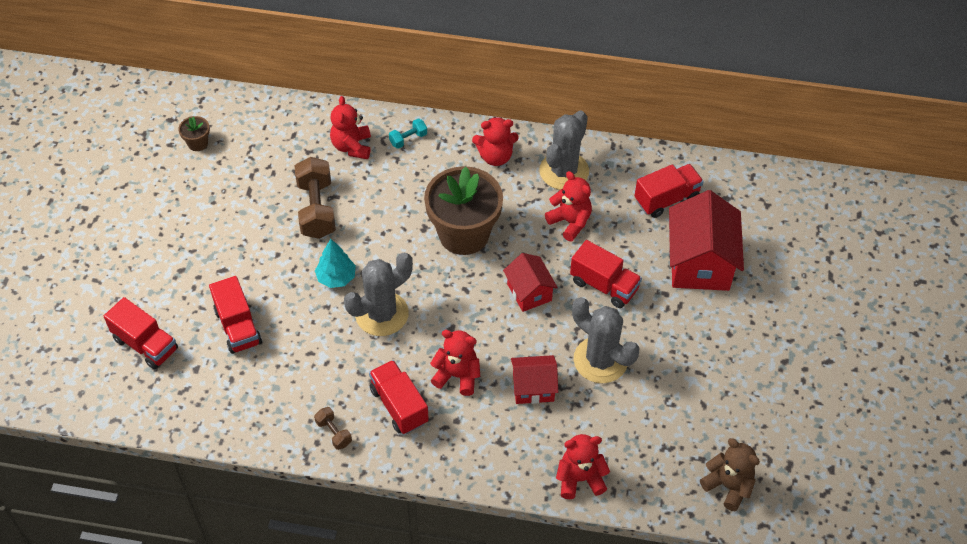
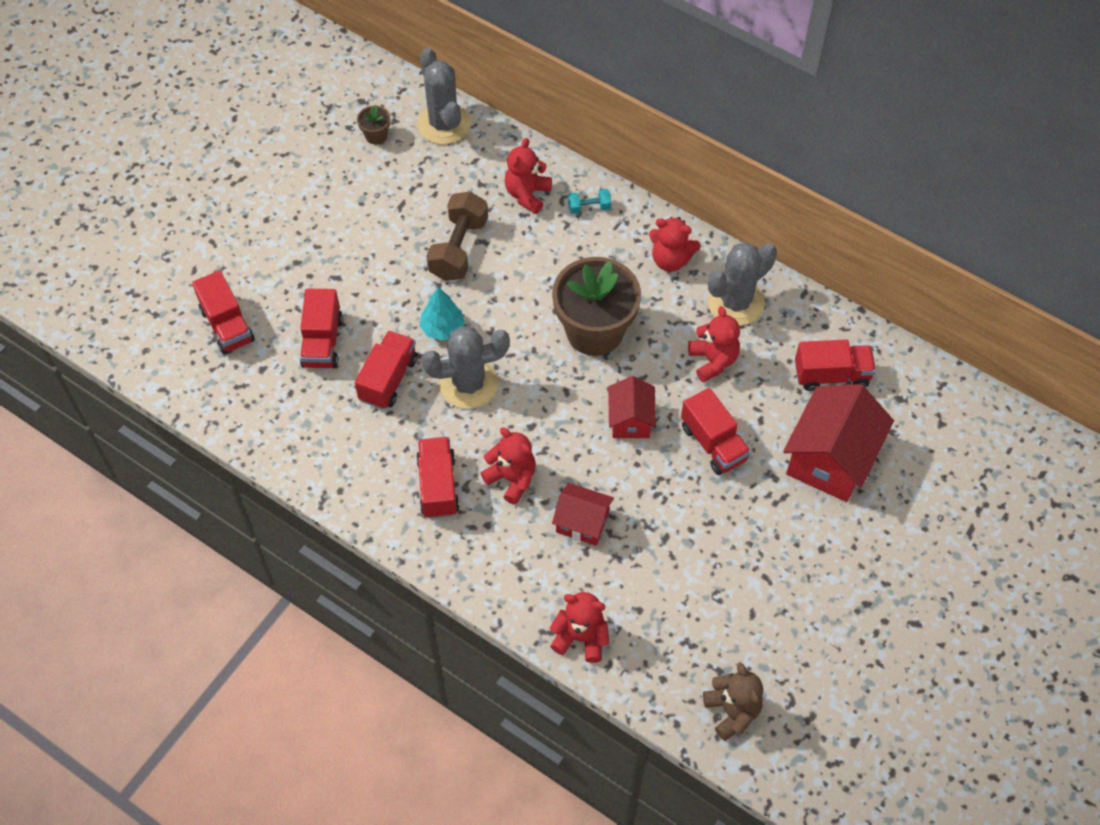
camera: 25 degrees right, 5 degrees up
brown dumbbell [314,407,352,450] -> none
grey cactus [572,297,639,383] -> grey cactus moved to [417,48,470,144]
none -> red truck [355,330,418,409]

